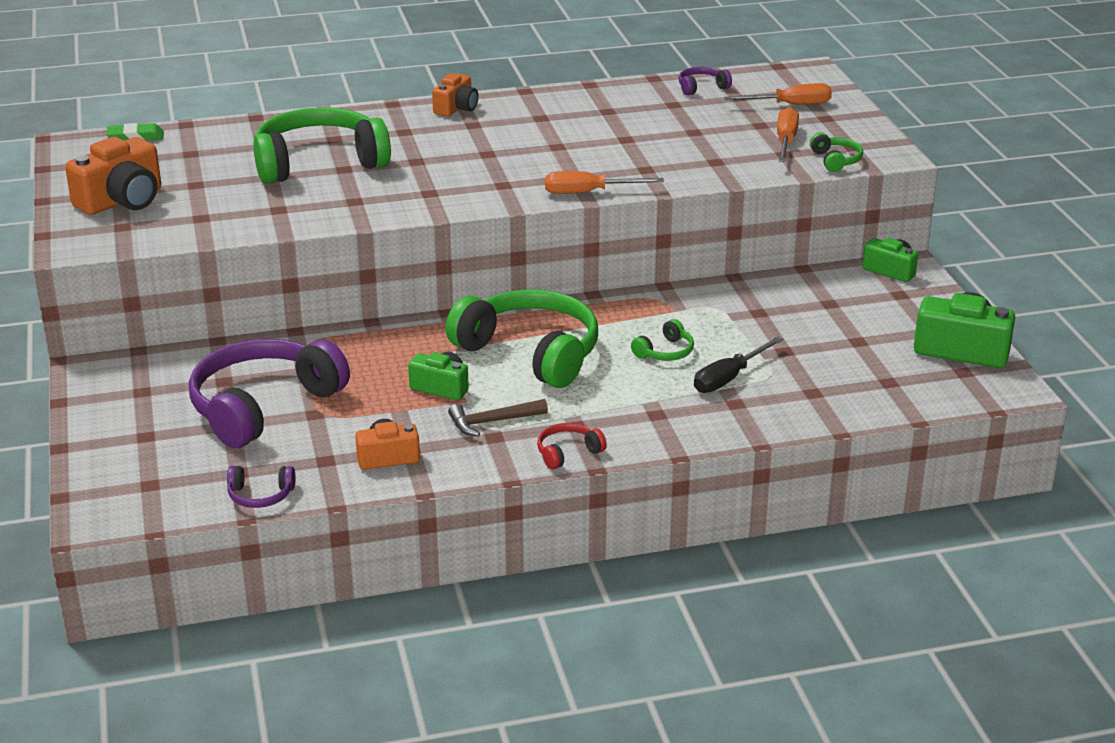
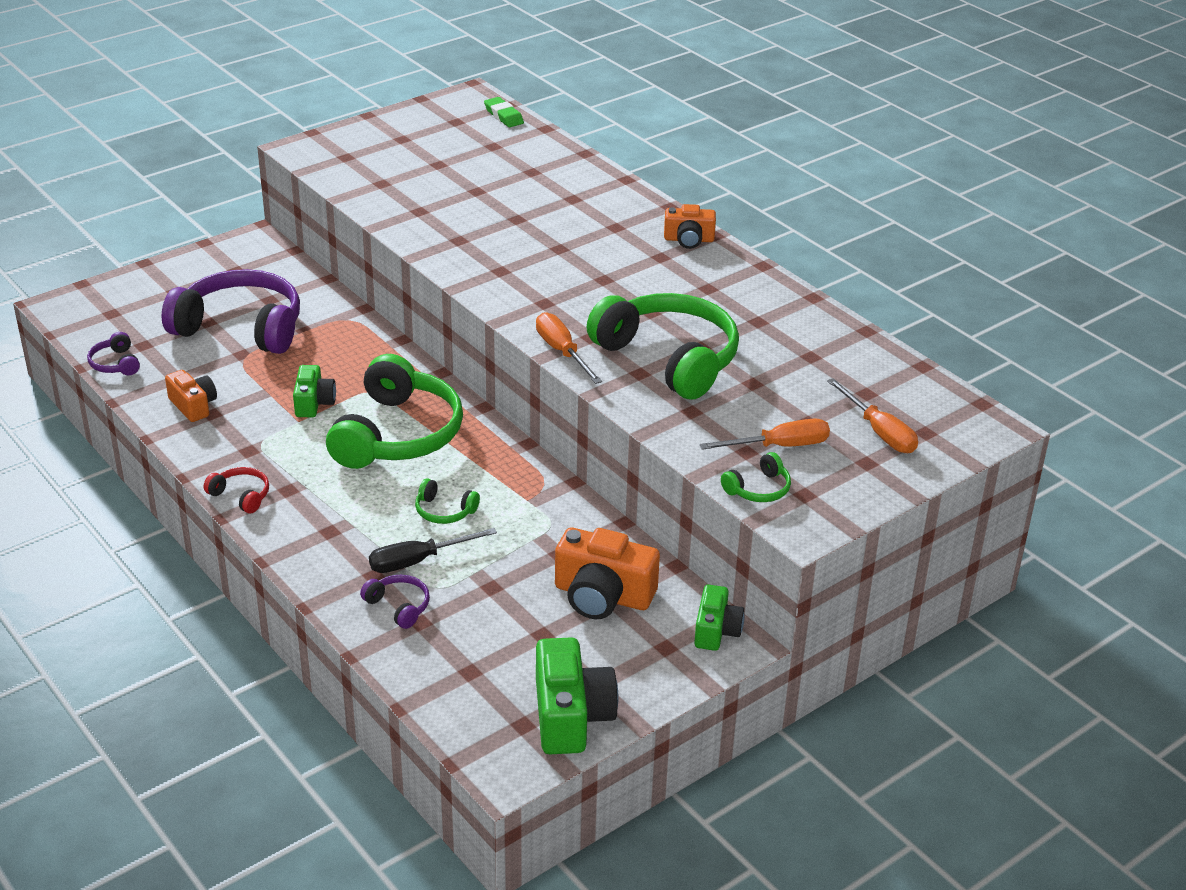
camera: 65 degrees right, 5 degrees up
orange camera [65,137,161,215] -> orange camera moved to [555,528,660,619]
green headphones [253,107,391,184] -> green headphones moved to [587,293,739,399]
brown hammer [448,399,548,436] -> none
purple headphones [678,67,732,95] -> purple headphones moved to [360,575,430,629]
black screwdriver [694,336,783,393] -> black screwdriver turned 45 degrees counterclockwise [369,528,497,573]

